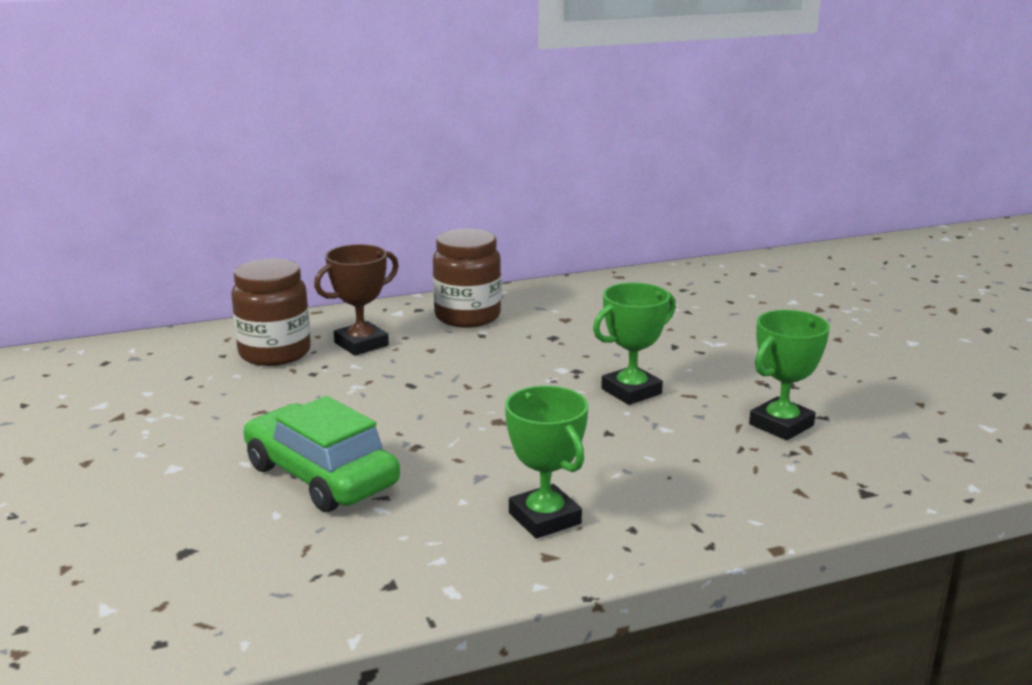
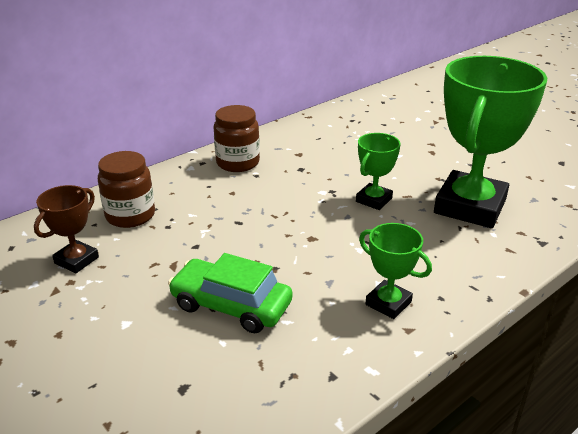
camera: 20 degrees left, 10 degrees up
brown trophy [314,244,399,356] -> brown trophy moved to [34,185,99,273]
green trophy [749,310,830,440] -> green trophy [434,56,547,228], size x2.13

